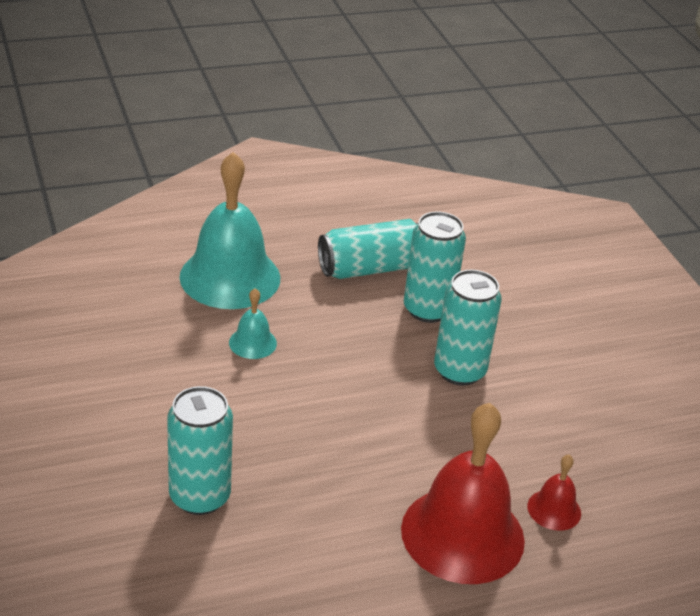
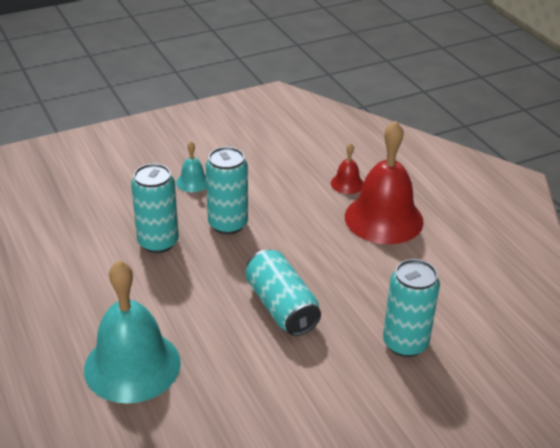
camera: 95 degrees left, 0 degrees up
turquoise bell [229,288,277,359] -> turquoise bell moved to [176,141,206,192]
turquoise can [318,219,418,279] -> turquoise can moved to [245,249,321,336]

